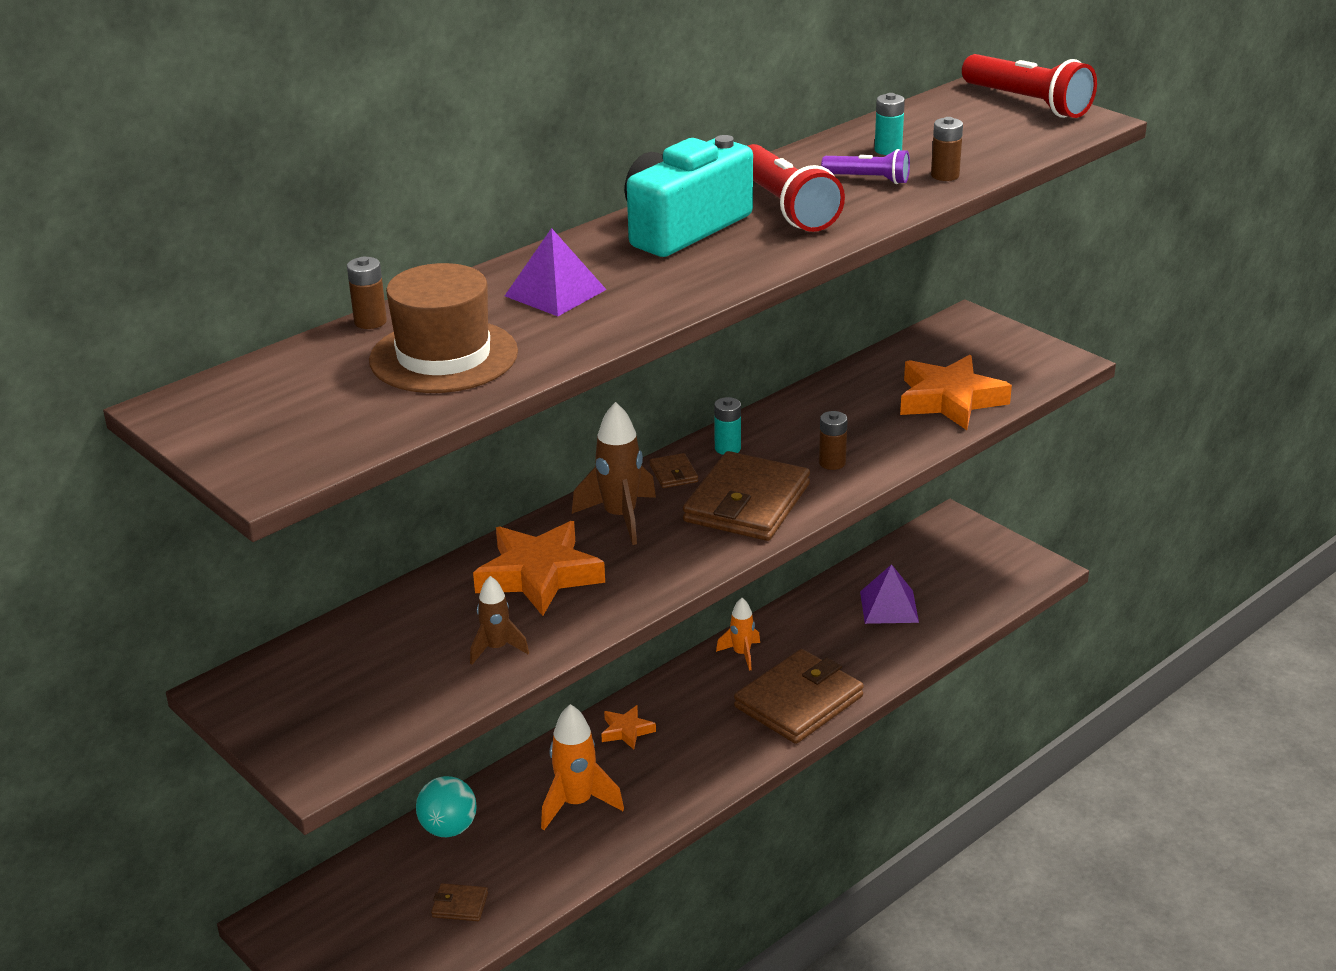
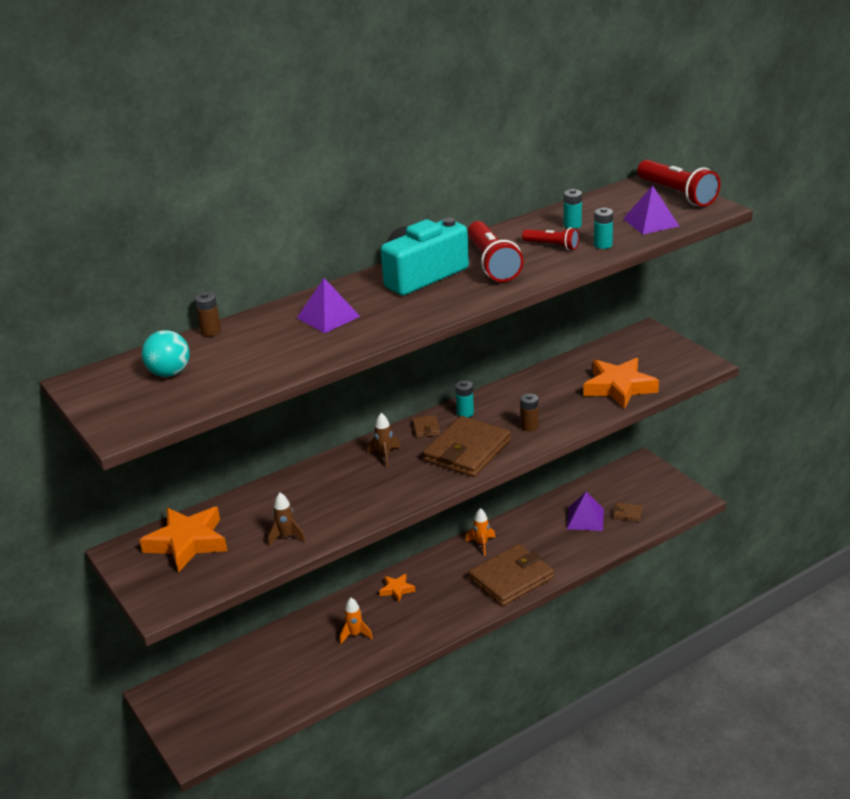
camera: 10 degrees right, 0 degrees up
brown hat [369,263,518,393] -> none
turquoise ball [416,776,476,837] -> turquoise ball moved to [142,330,190,377]
brown wallet [431,883,488,921] -> brown wallet moved to [613,502,643,522]
orange star [473,521,605,616] -> orange star moved to [140,507,227,573]
orange rocket [541,704,624,830] -> orange rocket [340,598,373,644], size x0.61
brown rocket [572,402,656,545] -> brown rocket [367,413,401,467], size x0.61
purple flashlight [821,149,910,184] -> red flashlight [522,227,579,250]
brown battery [931,117,963,181] -> turquoise battery [594,208,613,249]
none -> purple pyramid [623,185,679,234]

